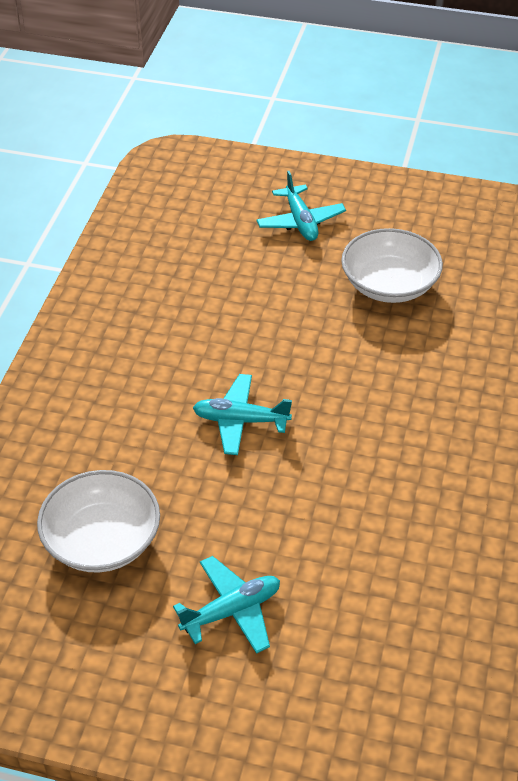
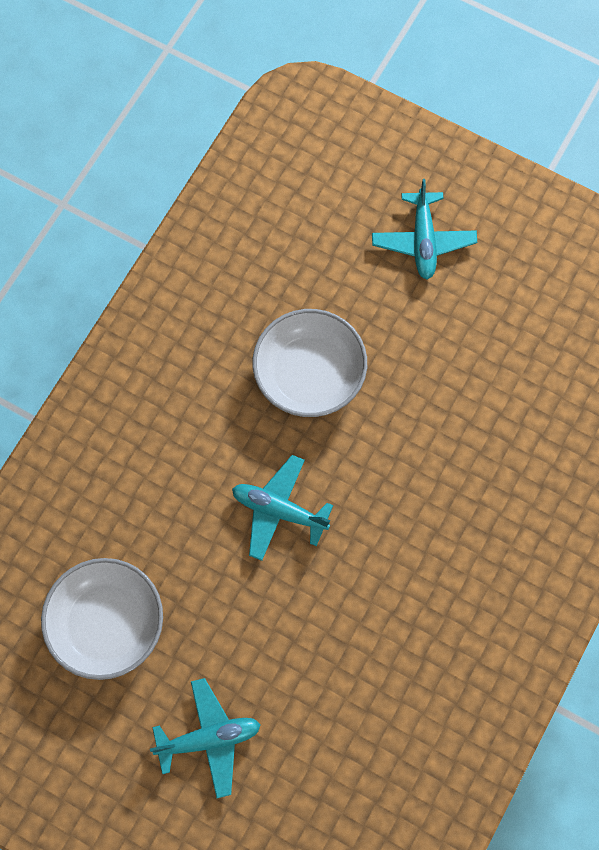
camera: 15 degrees right, 25 degrees up
white bowl [341,228,443,303] -> white bowl moved to [252,309,367,417]

